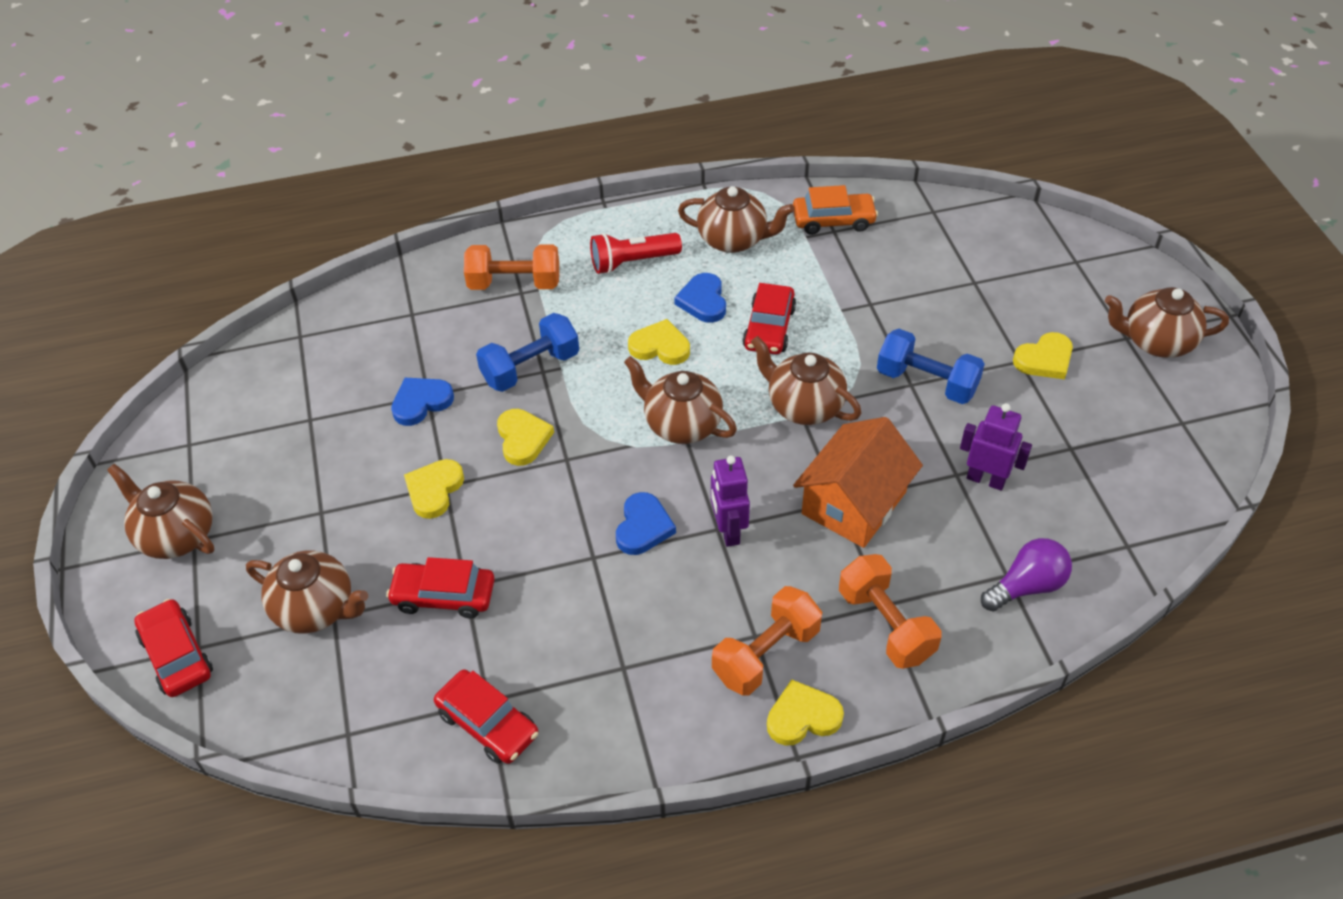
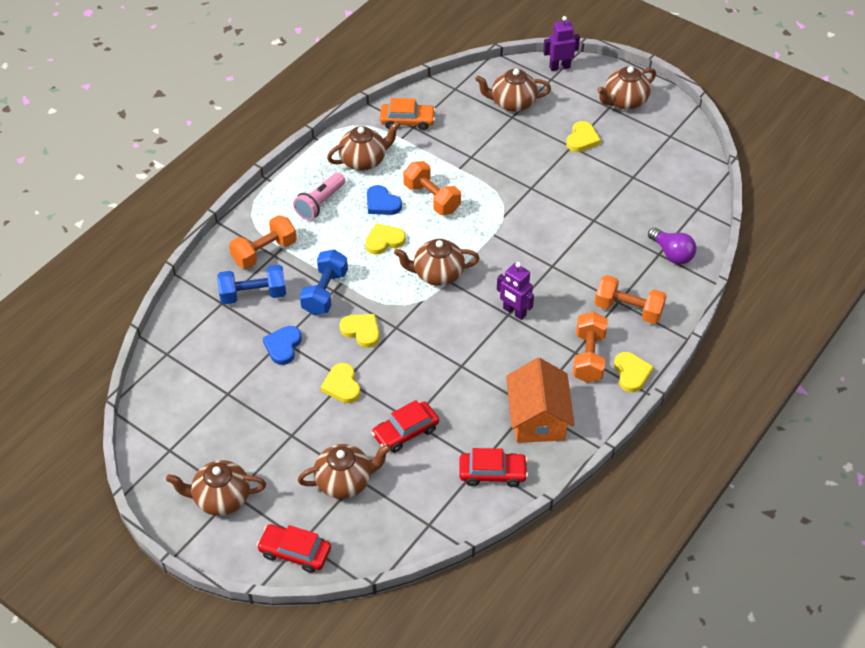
camera: 40 degrees left, 0 degrees up
red flashlight [590,233,682,274] -> pink flashlight [293,172,345,220]
blue heart [616,492,676,555] -> none
red car [742,283,796,354] -> orange dumbbell [403,161,461,215]
brown teapot [751,336,861,425] -> brown teapot moved to [475,69,551,112]
yellow heart [767,679,844,746] -> yellow heart turned 135 degrees clockwise [614,352,654,392]
orange car [793,185,878,235] -> orange car turned 45 degrees clockwise [380,98,436,130]
orange house [793,417,923,548] -> orange house moved to [506,358,575,443]
blue dumbbell [877,329,985,404] -> blue dumbbell moved to [217,265,286,305]
purple robot [960,403,1032,491] -> purple robot moved to [543,16,580,71]
purple light bulb [981,538,1072,611] -> purple light bulb turned 120 degrees clockwise [648,227,696,264]

